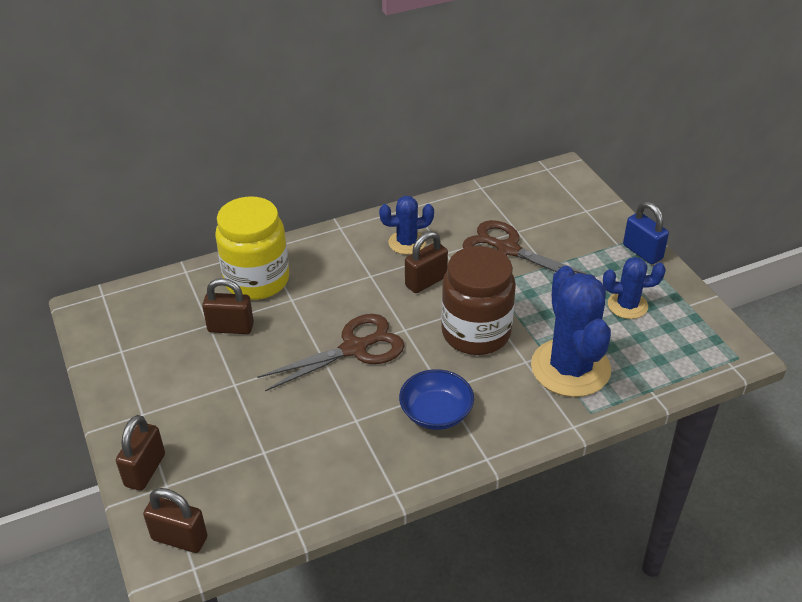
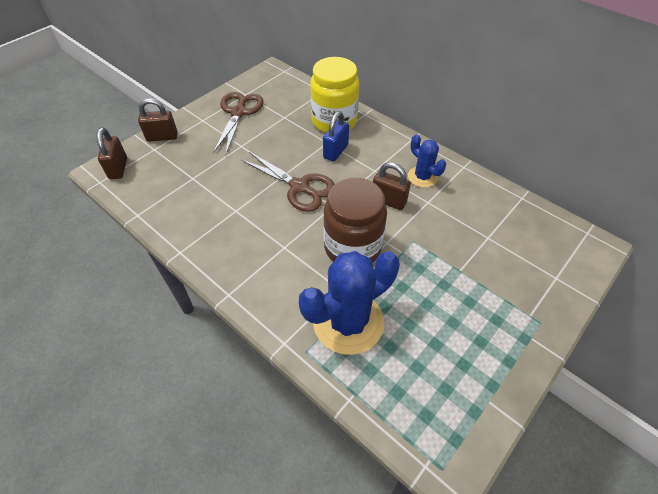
camera: 65 degrees right, 10 degrees up
brown padlock [202,278,254,334] -> none
blue bowl [399,369,474,430] -> none
brown scissors [463,220,595,277] -> brown scissors moved to [213,92,264,154]
blue cactus [603,257,666,319] -> none
blue padlock [623,201,669,264] -> blue padlock moved to [323,111,349,162]

